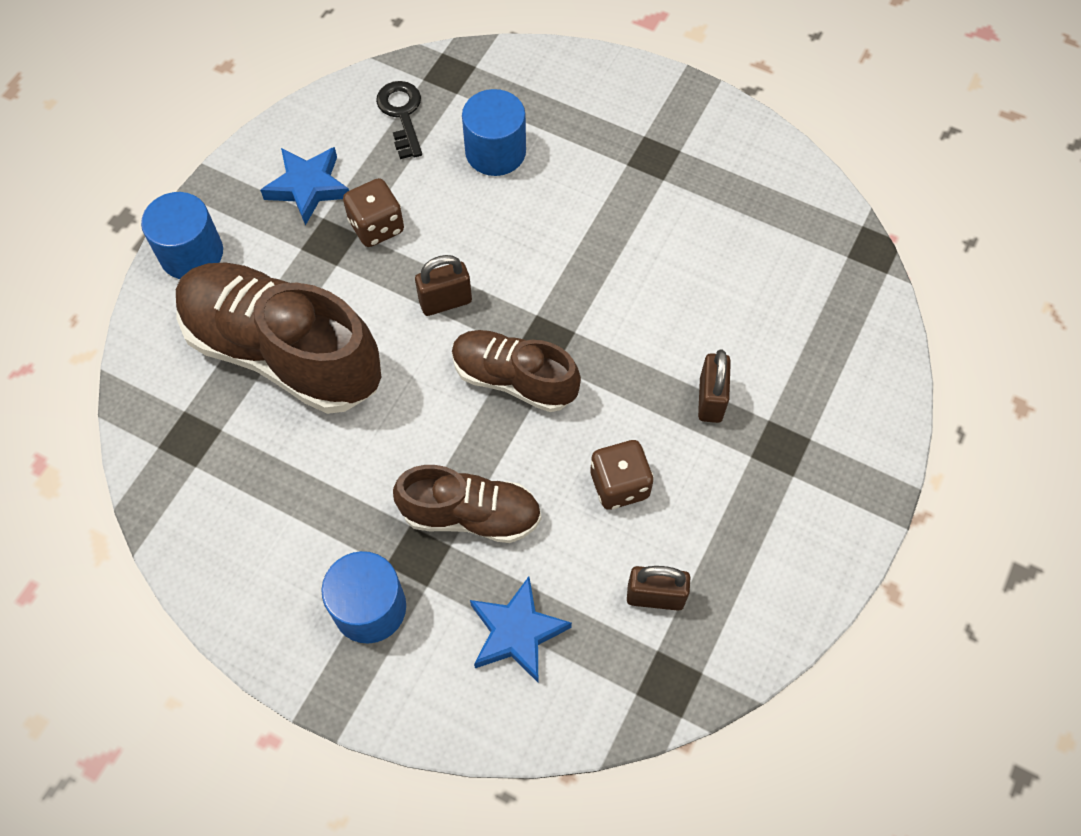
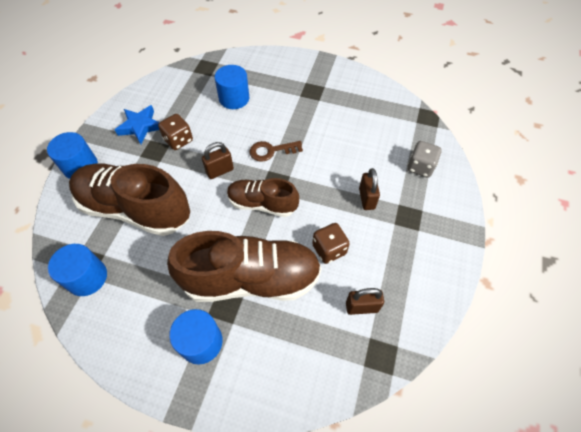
camera: 10 degrees left, 5 degrees down
black key [376,81,422,159] -> none
brown shoe [393,465,541,543] -> brown shoe [167,231,321,302], size x1.73
blue star [470,577,572,682] -> none
none -> blue cylinder [48,244,107,296]
none -> brown key [249,141,303,162]
none -> grey dice [407,141,442,178]

